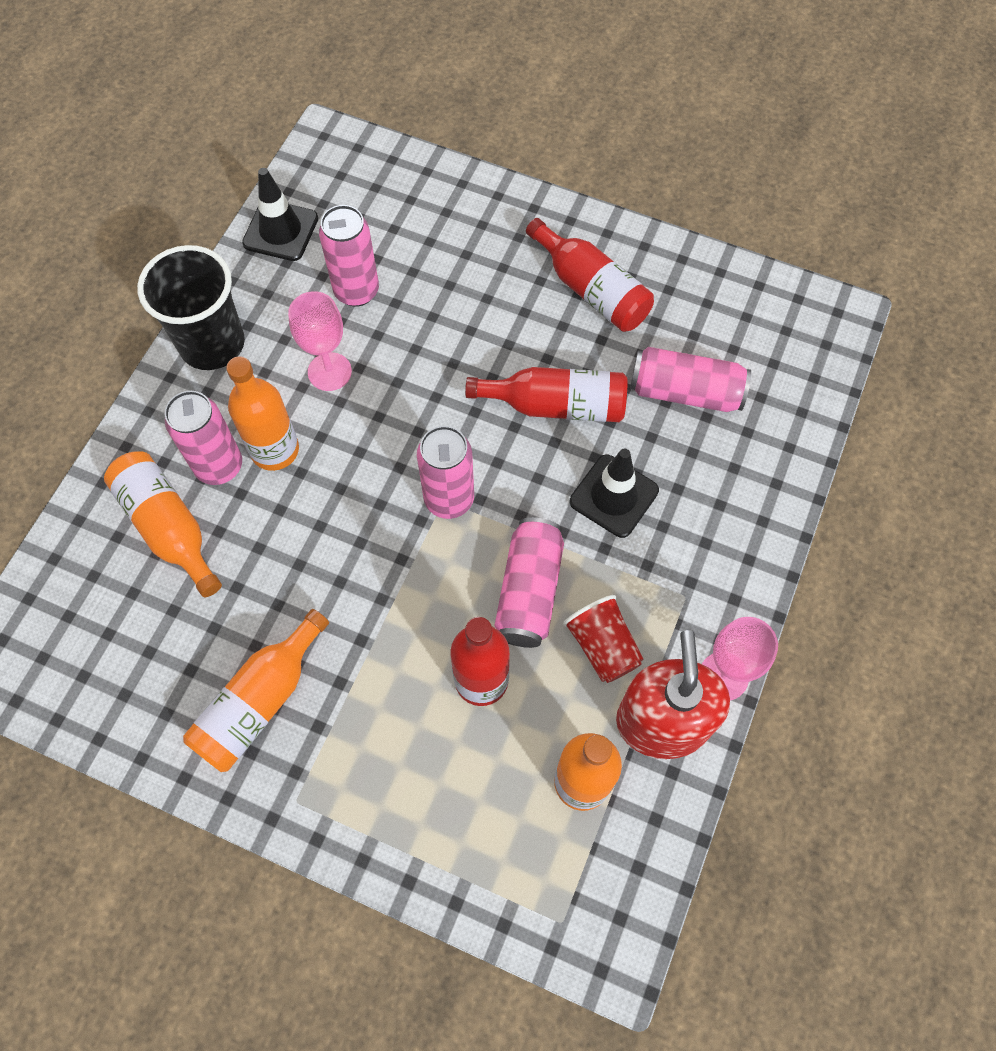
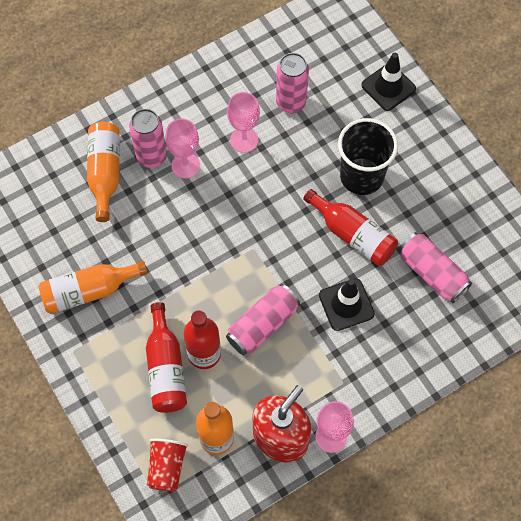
camera: 35 degrees right, 0 degrees up
black cup [137,245,245,370] -> black cup moved to [338,118,398,195]
orange bottle [226,356,299,471] -> pink goblet [165,119,200,179]
black traffic cone [242,168,318,261] -> black traffic cone moved to [361,53,416,111]
pink can [417,426,474,519] -> none
red bottle [526,218,654,332] -> red bottle moved to [146,302,187,413]
red cup [563,595,643,683] -> red cup moved to [147,438,188,492]

